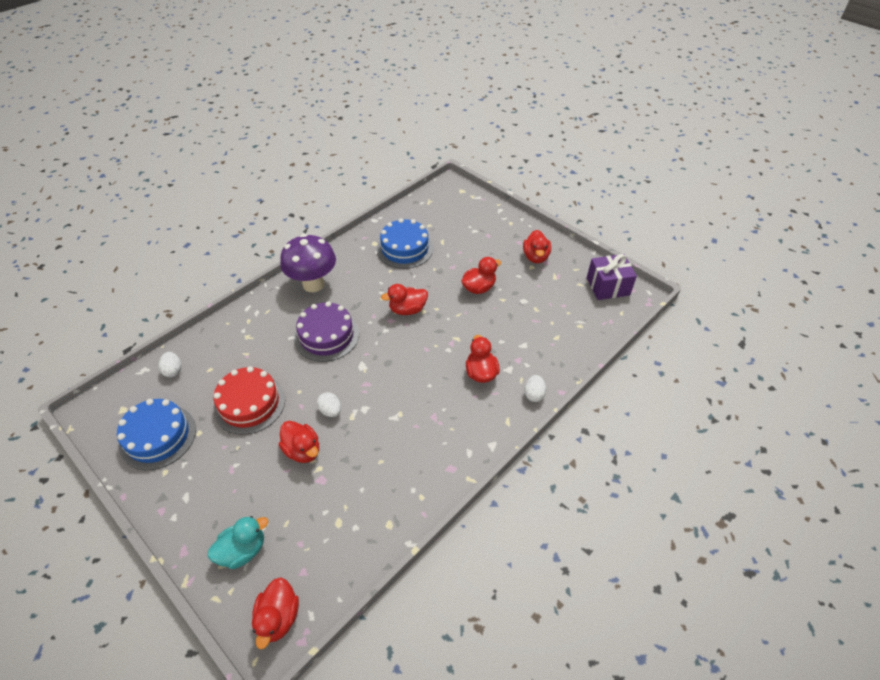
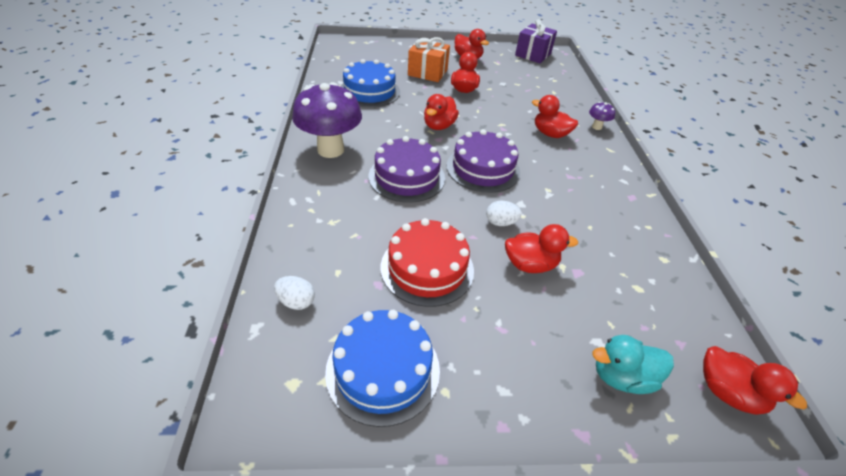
camera: 50 degrees left, 5 degrees down
turquoise duck [208,516,268,569] -> turquoise duck turned 105 degrees counterclockwise [593,335,674,394]
white egg [524,375,546,402] -> purple mushroom [589,102,615,130]
none -> orange gift [408,37,450,82]
none -> purple cake [447,129,520,193]

